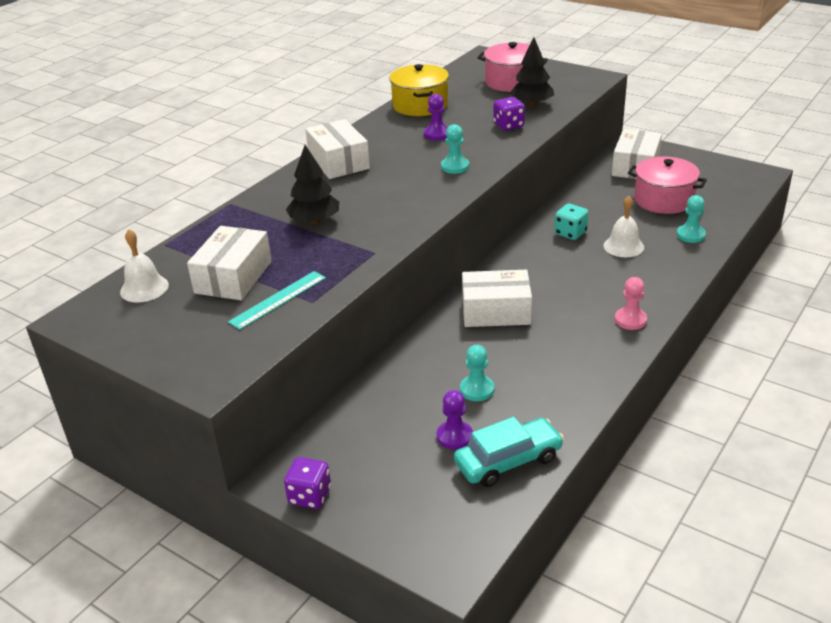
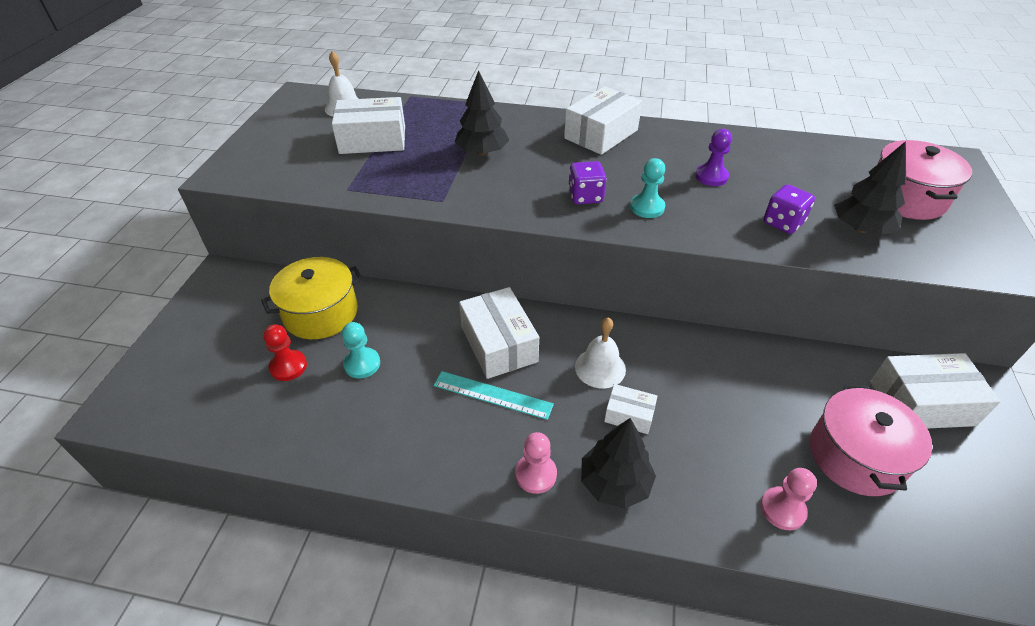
camera: 65 degrees right, 10 degrees up
turquoise ruler [228,271,326,330] -> turquoise ruler moved to [434,371,554,420]
purple dice [284,457,331,509] -> purple dice moved to [568,161,607,204]
yellow pot [389,64,449,116] -> yellow pot moved to [261,257,363,339]
purple pawn [437,390,473,450] -> red pawn [263,325,307,381]
turquoise car [454,417,564,487] -> none
turquoise dice [554,204,589,240] -> none
white bell [604,196,644,257] -> white bell moved to [575,318,626,388]
turquoise pawn [677,195,706,243] -> pink pawn [760,468,817,530]
none -> black tree [581,418,656,509]
none -> white box [604,384,657,434]

